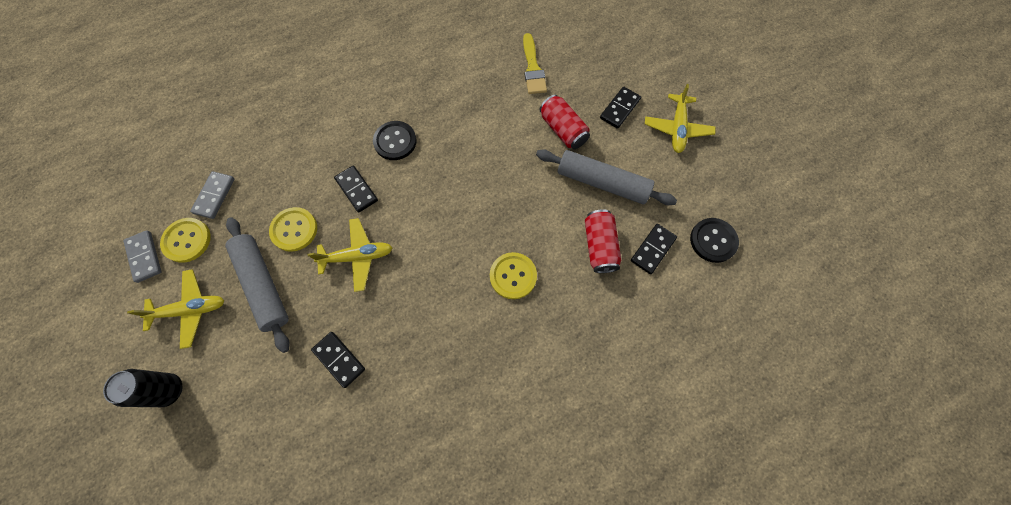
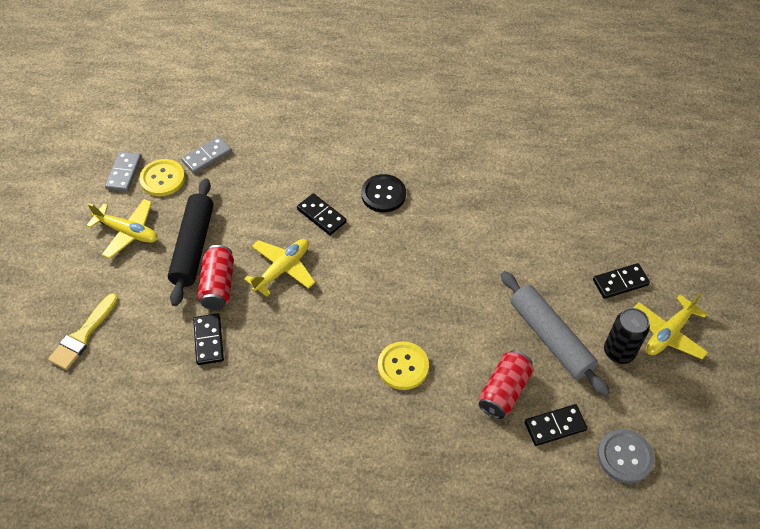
camera: 35 degrees right, 15 degrees down
black can [103,369,183,407] -> black can moved to [604,308,650,364]
grey rolling pin [225,217,290,353] -> black rolling pin [168,178,214,306]
yellow button [269,207,317,252] -> none
yellow plane [308,218,392,292] -> yellow plane turned 75 degrees counterclockwise [244,239,315,297]
black domino [334,166,378,213] -> black domino turned 45 degrees counterclockwise [297,193,347,235]
yellow brush [523,33,547,94] -> yellow brush moved to [48,293,118,370]
red can [540,95,590,149] -> red can moved to [197,245,234,310]
black button [690,218,739,263] -> grey button [598,429,654,484]

